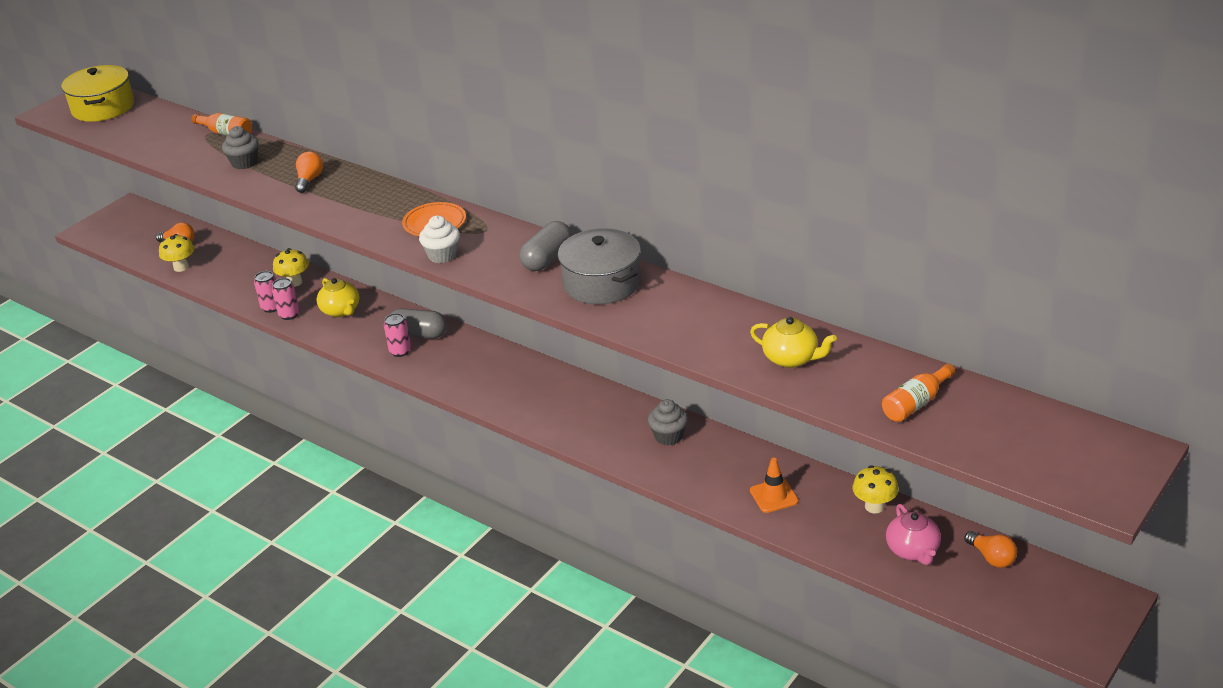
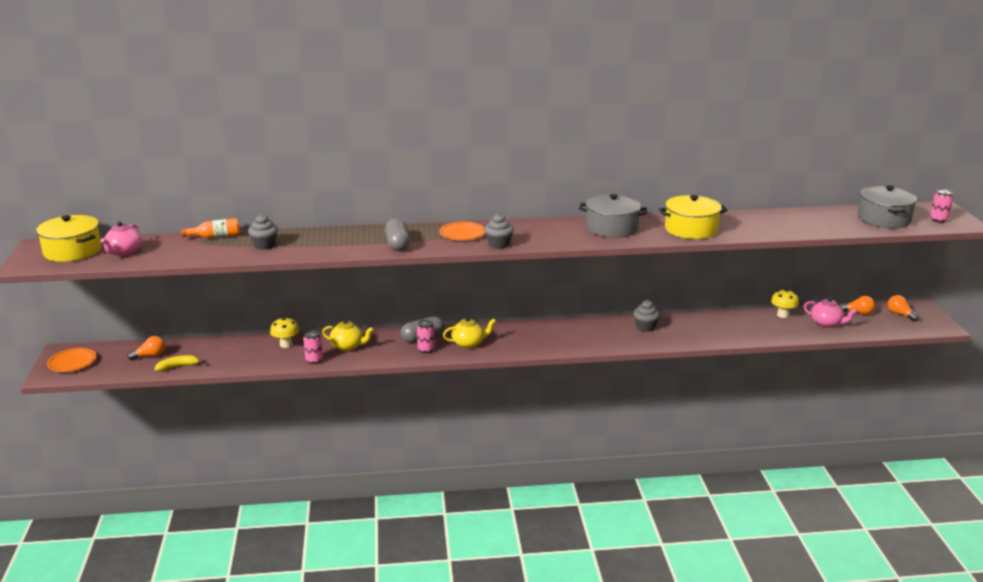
camera: 45 degrees left, 10 degrees down
yellow mushroom [159,234,194,272] -> yellow banana [155,355,204,371]
pink can [254,271,277,313] -> pink can moved to [930,189,953,223]
orange light bulb [295,151,323,193] -> orange light bulb moved to [887,295,919,322]
white cupcake [419,215,460,263] -> grey cupcake [484,214,514,249]
grey capsule [519,221,572,271] -> grey capsule moved to [385,218,410,251]
yellow teapot [750,317,837,368] -> yellow teapot moved to [443,317,496,348]
orange traffic cone [750,458,799,513] -> none
orange bottle [882,364,955,422] -> none
none -> orange plate [47,348,96,372]
none -> pink teapot [101,222,142,256]
none -> yellow pot [659,195,728,239]
none -> grey pot [858,185,917,228]

